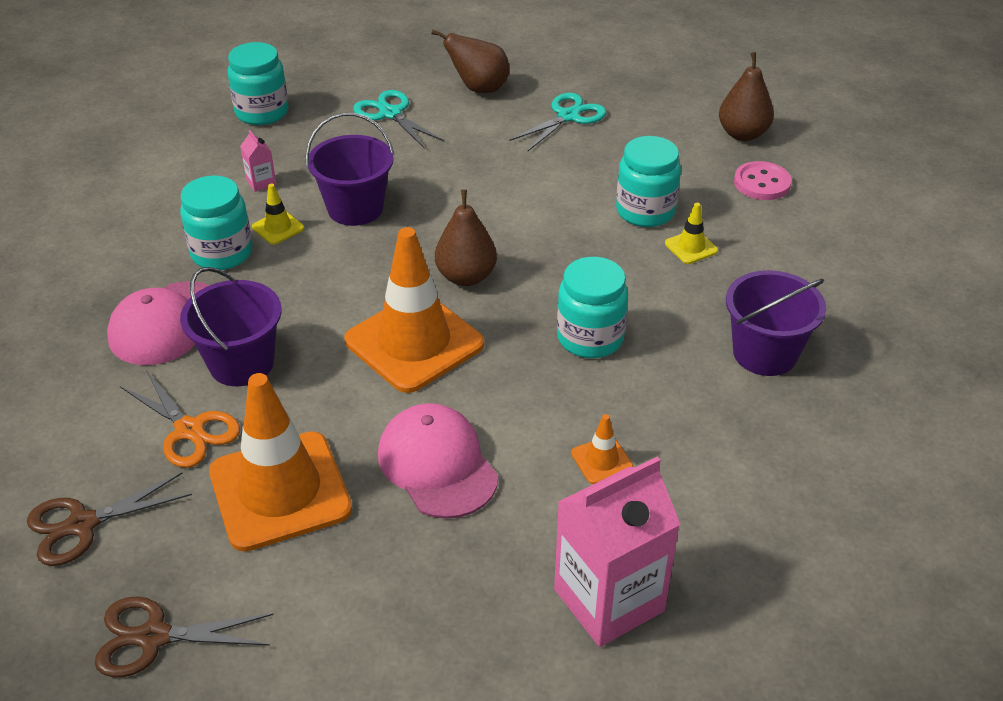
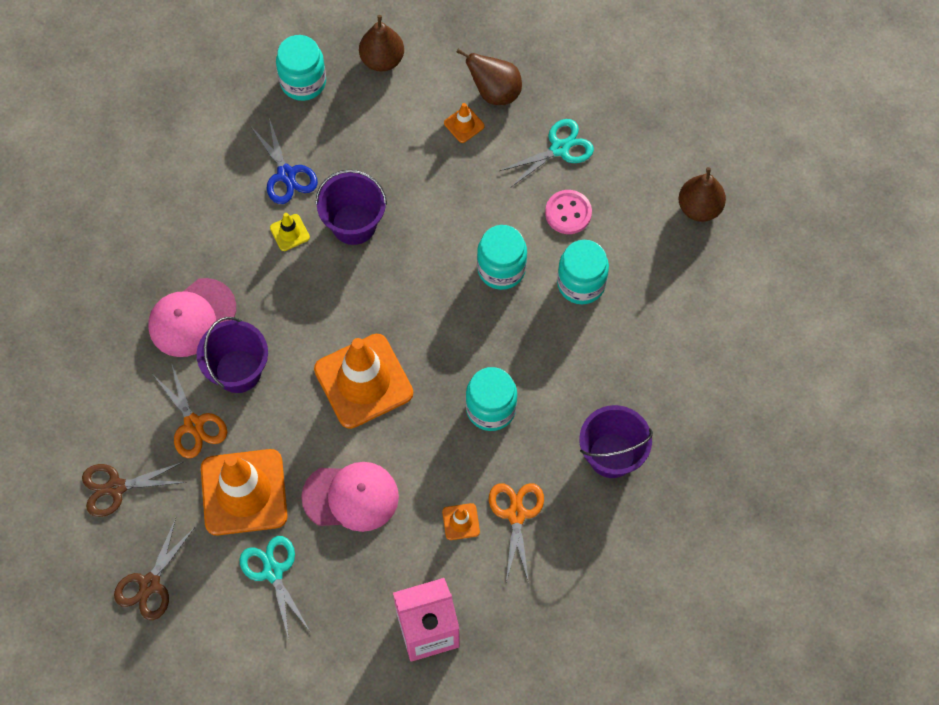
camera: 15 degrees right, 25 degrees up
brown scissors [95,596,273,677] -> brown scissors turned 75 degrees counterclockwise [114,518,196,620]
turquoise jar [180,175,253,270] -> turquoise jar moved to [477,225,527,290]
pink carton [240,130,276,192] -> blue scissors [251,118,318,204]
turquoise scissors [353,90,444,149] -> turquoise scissors moved to [240,536,310,640]
pink cap [378,403,498,519] -> pink cap turned 105 degrees clockwise [301,462,399,532]
brown pear [435,189,497,286] -> brown pear moved to [359,15,404,72]
yellow traffic cone [665,203,718,264] -> none
pink button [734,161,792,200] -> pink button moved to [545,190,592,234]
none -> orange traffic cone [444,103,485,143]
none -> orange scissors [489,483,544,583]

